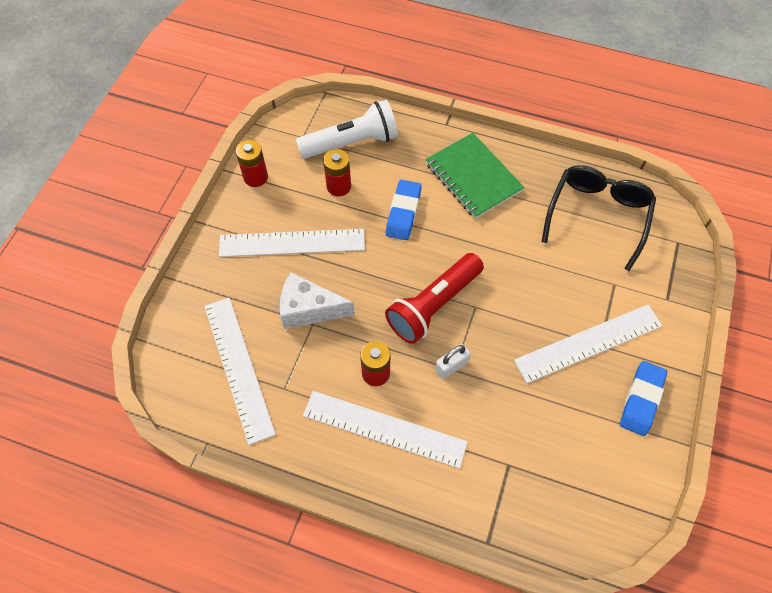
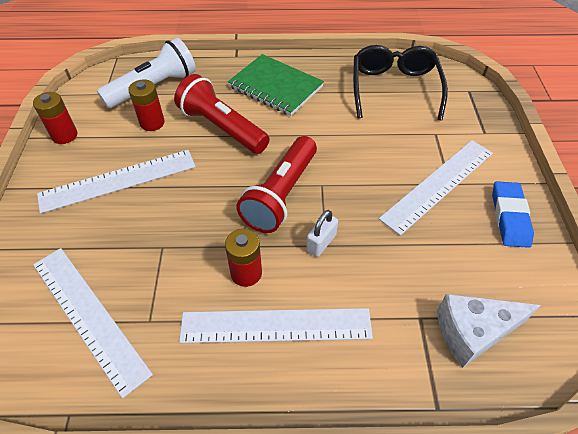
camera: 20 degrees left, 10 degrees down
white cheese [280,272,355,329] -> white cheese moved to [437,294,541,368]
blue eraser [386,180,422,240] -> red flashlight [174,74,270,154]

